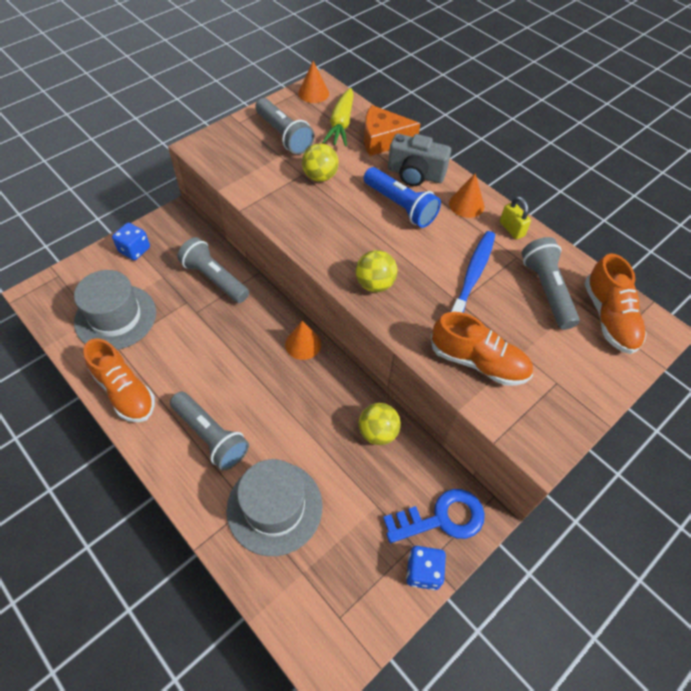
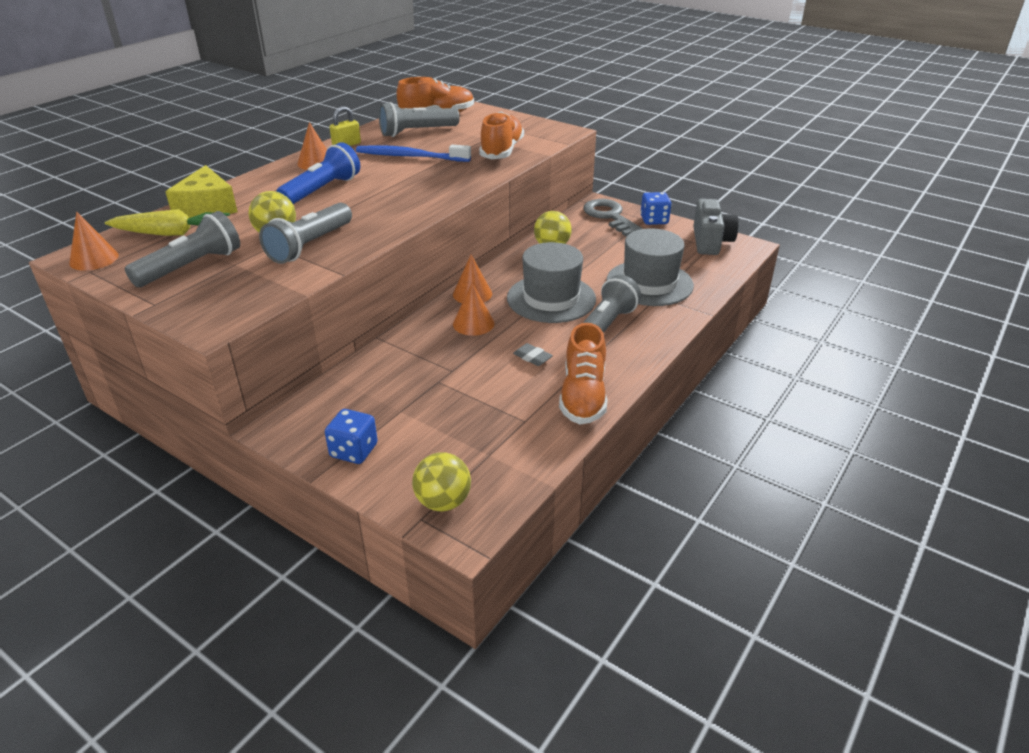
camera: 100 degrees left, 20 degrees down
grey hat [74,270,156,350] -> grey hat moved to [507,242,596,323]
orange shoe [83,338,155,422] -> orange shoe turned 150 degrees clockwise [559,323,608,424]
grey flashlight [177,237,249,303] -> grey flashlight moved to [259,203,352,264]
yellow ball [356,250,398,292] -> yellow ball moved to [412,453,471,512]
orange cheese [364,105,421,156] -> yellow cheese [165,165,237,218]
blue key [383,489,485,543] -> grey key [583,199,643,236]
grey camera [388,134,451,186] -> grey camera moved to [693,199,739,255]
none -> orange cone [453,283,495,336]
none -> grey eraser [513,343,553,366]

